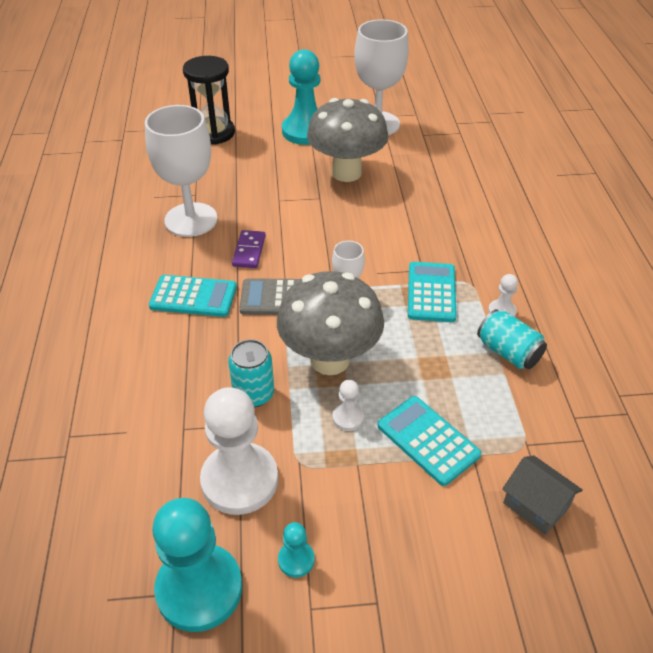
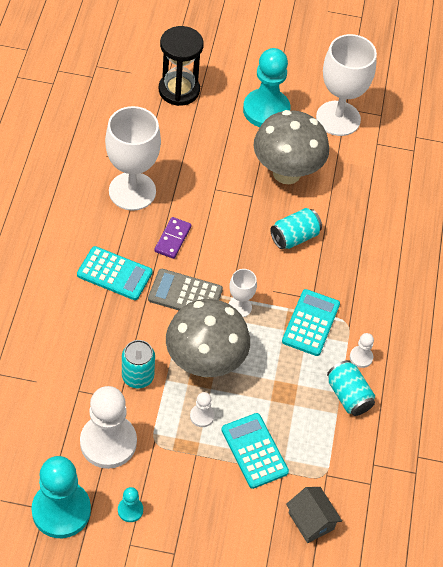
camera: 10 degrees right, 10 degrees up
none -> turquoise can [270,208,322,249]

